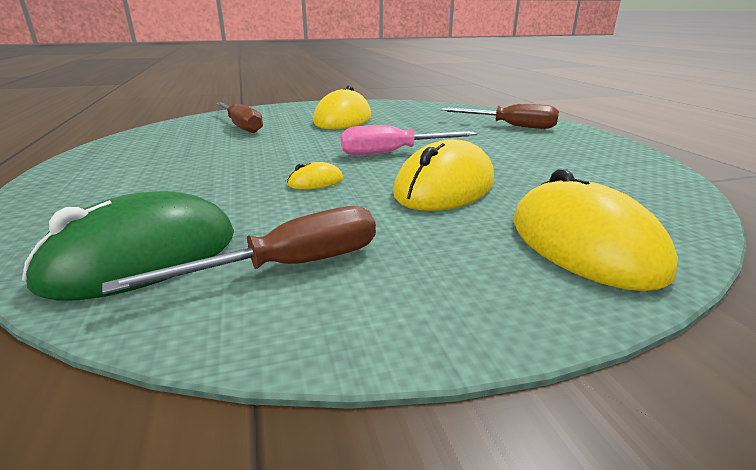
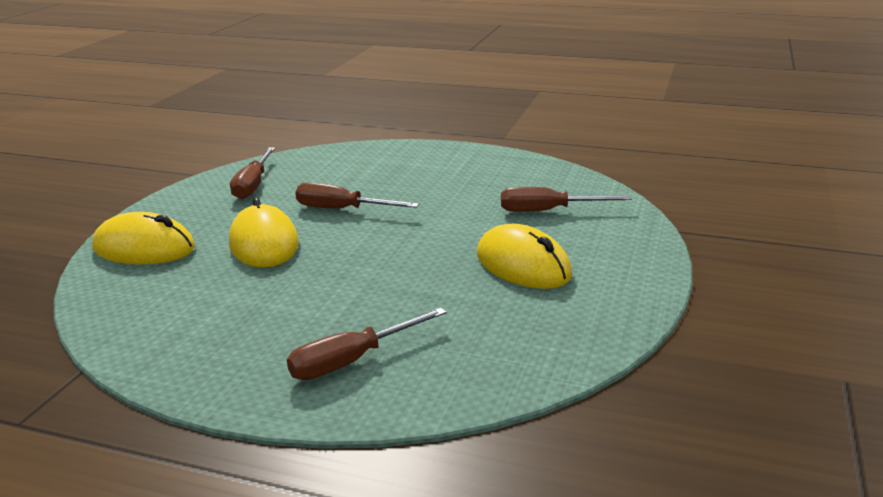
camera: 125 degrees right, 0 degrees up
green mouse [22,191,234,301] -> none
yellow mouse [287,162,343,189] -> brown screwdriver [295,182,419,209]
pink screwdriver [341,125,477,156] -> none

